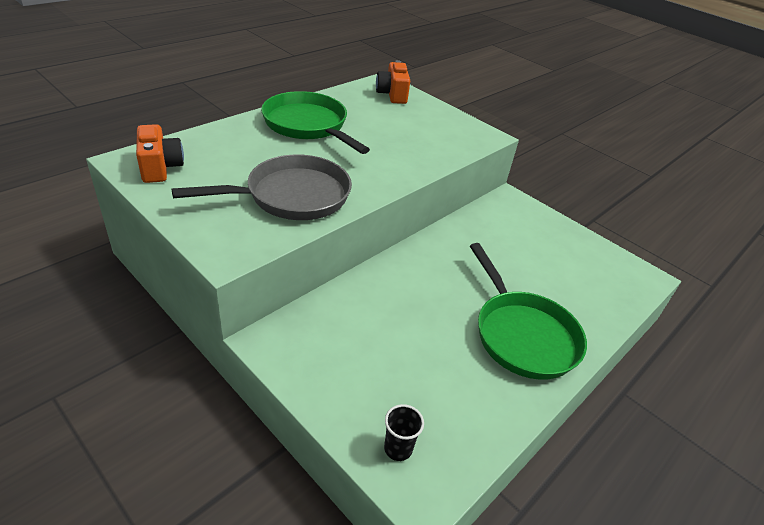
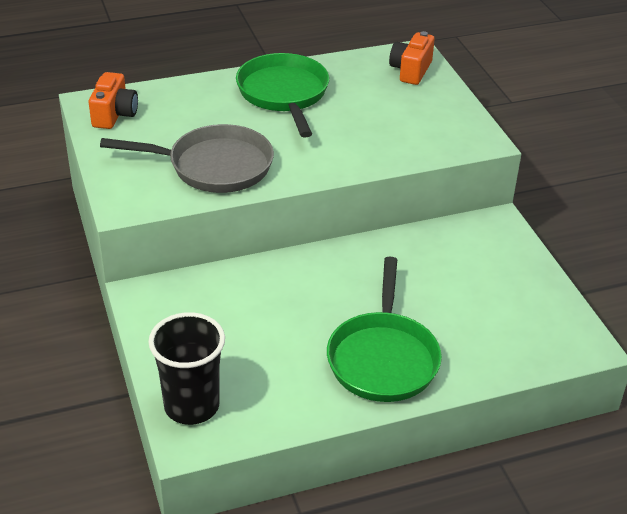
camera: 30 degrees right, 0 degrees up
black cup [384,404,424,461] -> black cup [148,312,225,425], size x2.13

